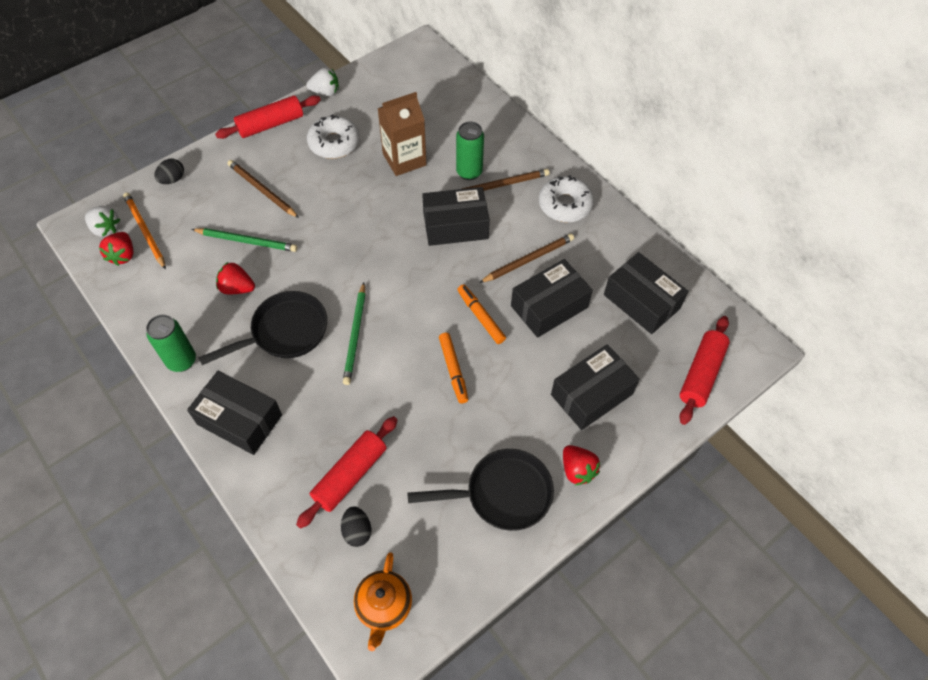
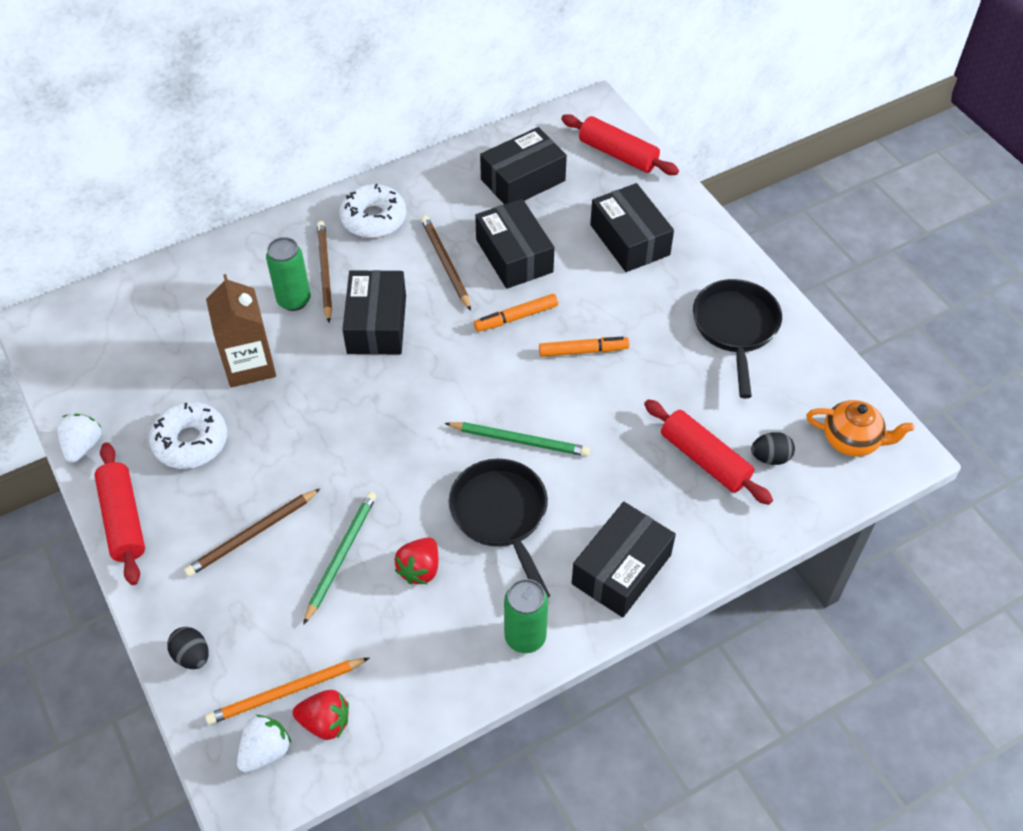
camera: 80 degrees left, 5 degrees down
red strawberry [563,445,600,485] -> none

